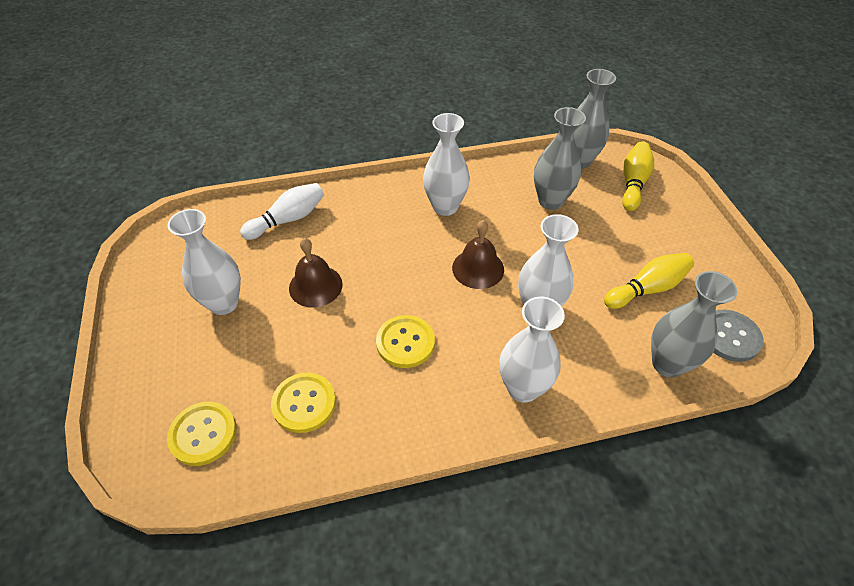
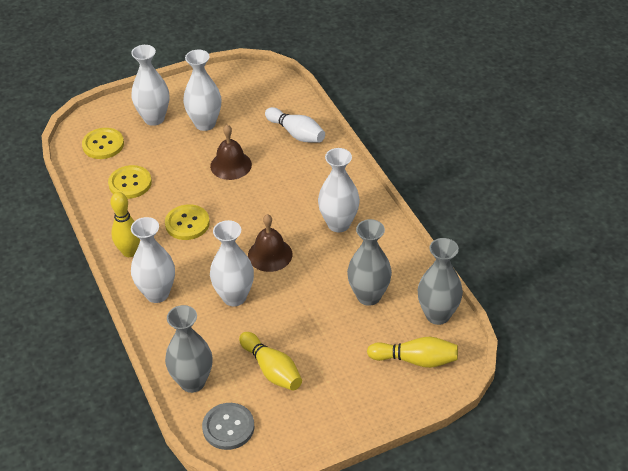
camera: 80 degrees right, 5 degrees down
none -> yellow bowling pin [111,192,140,257]
none -> white vase [131,45,170,126]

